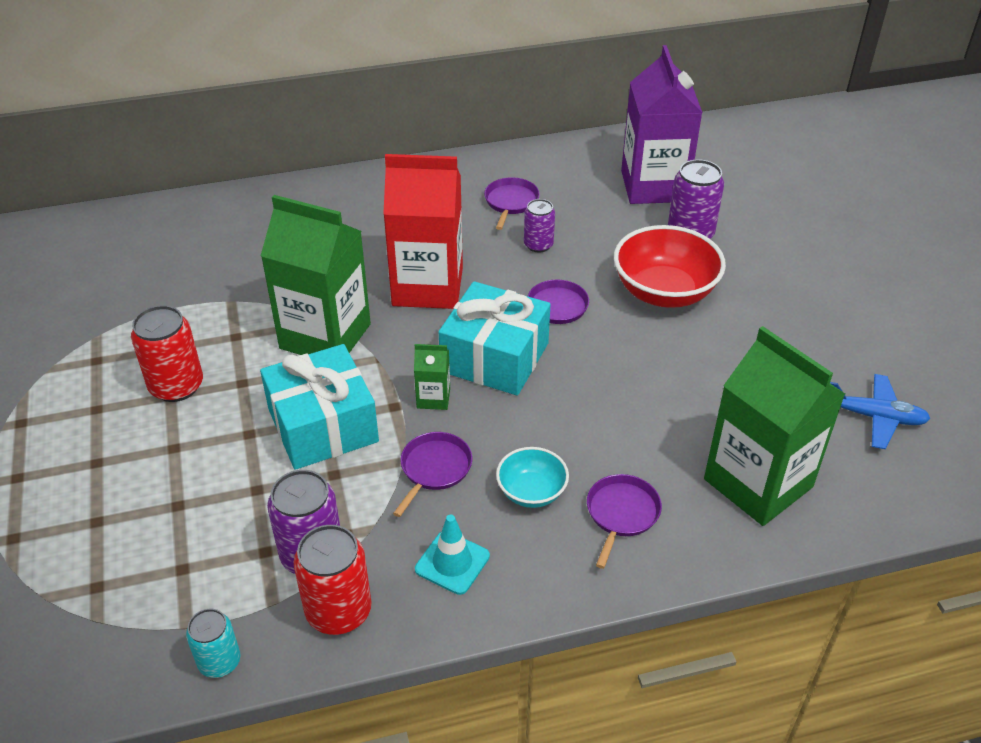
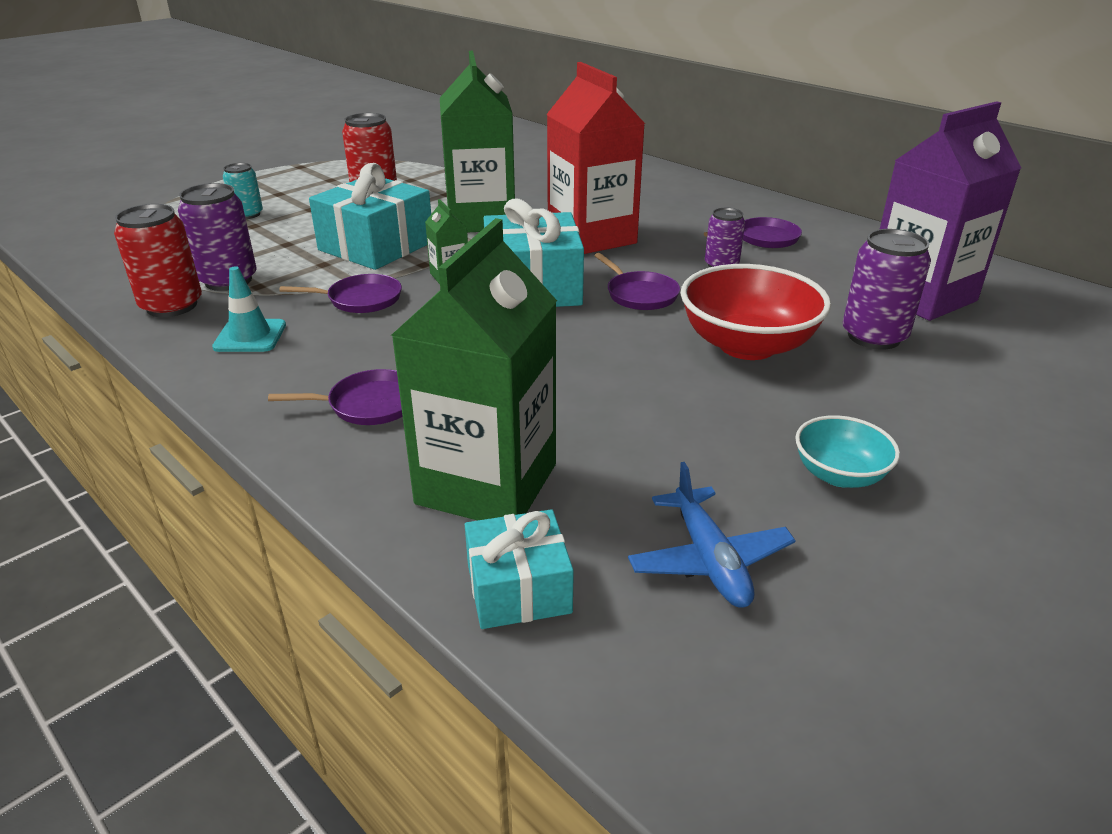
camera: 60 degrees right, 10 degrees down
turquoise can [186,609,240,678] -> turquoise can moved to [223,163,263,219]
turquoise bowl [496,447,569,508] -> turquoise bowl moved to [795,415,900,488]
none -> turquoise gift [465,509,574,629]

